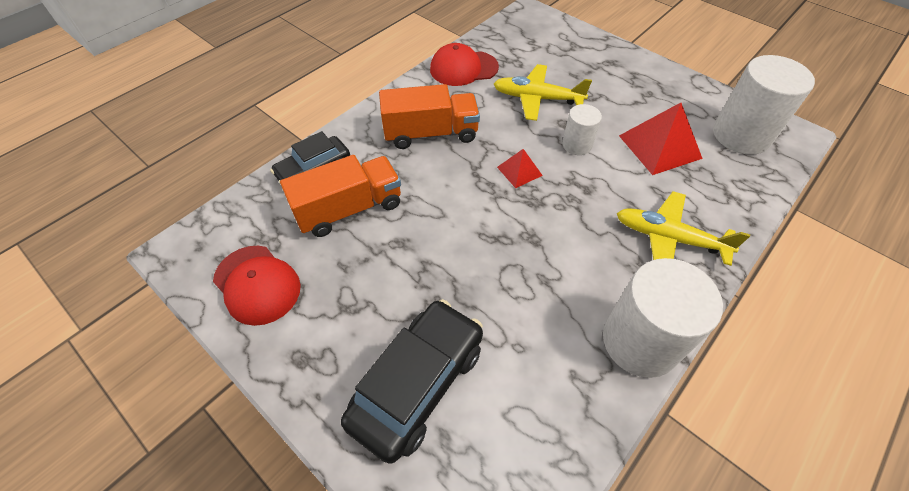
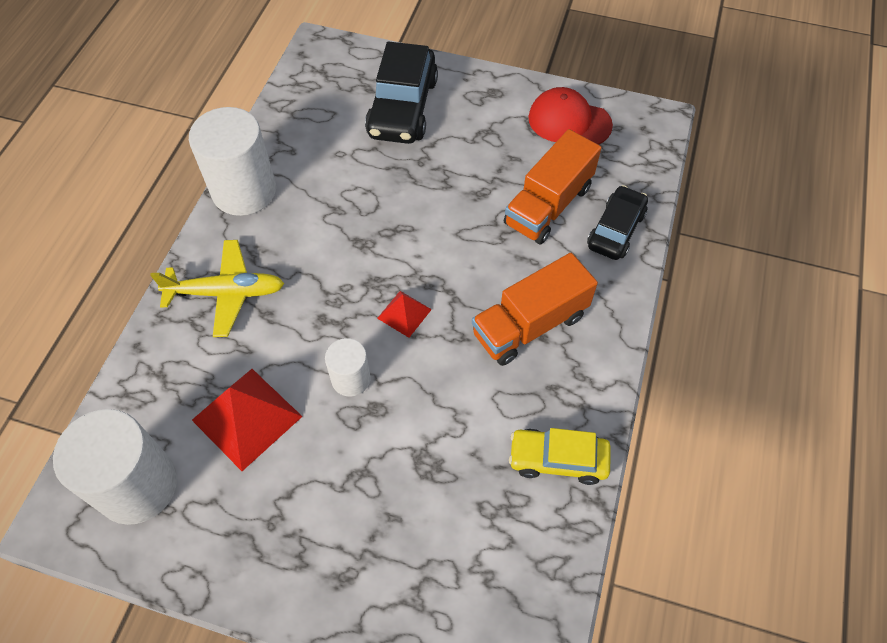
camera: 155 degrees right, 5 degrees up
red cap [430,43,499,86] -> yellow car [509,428,611,485]
yellow plane [494,64,592,121] -> none

